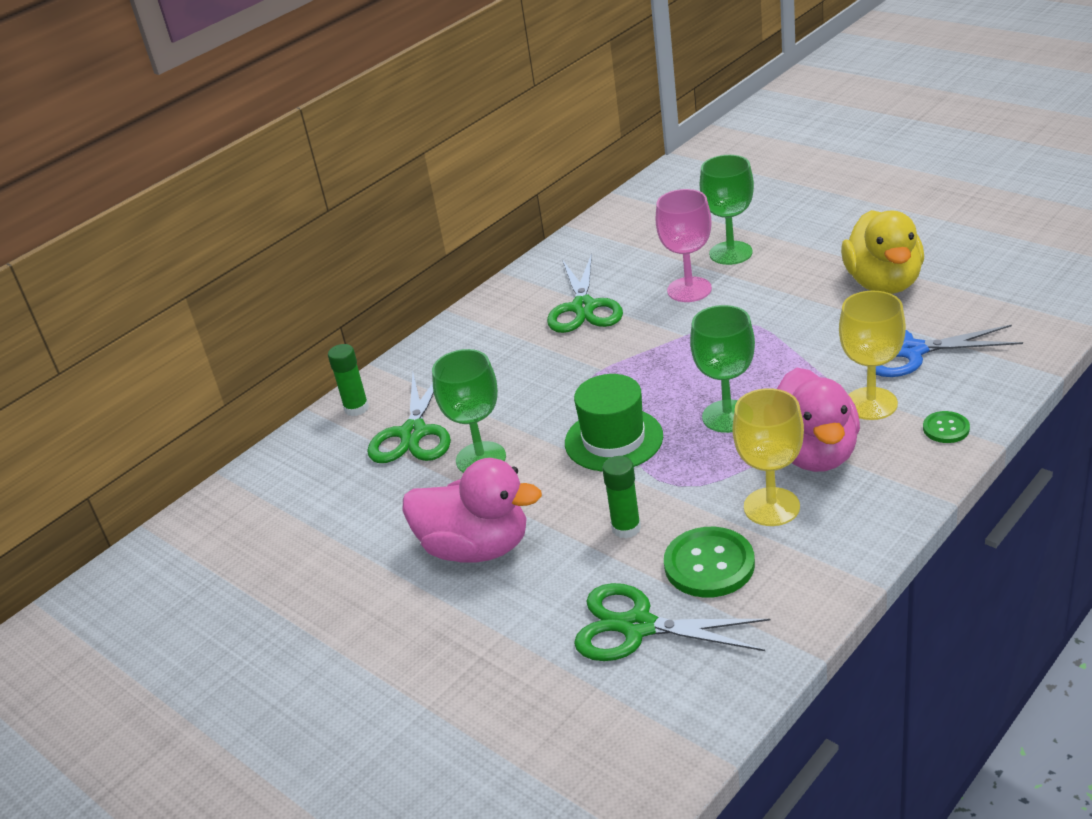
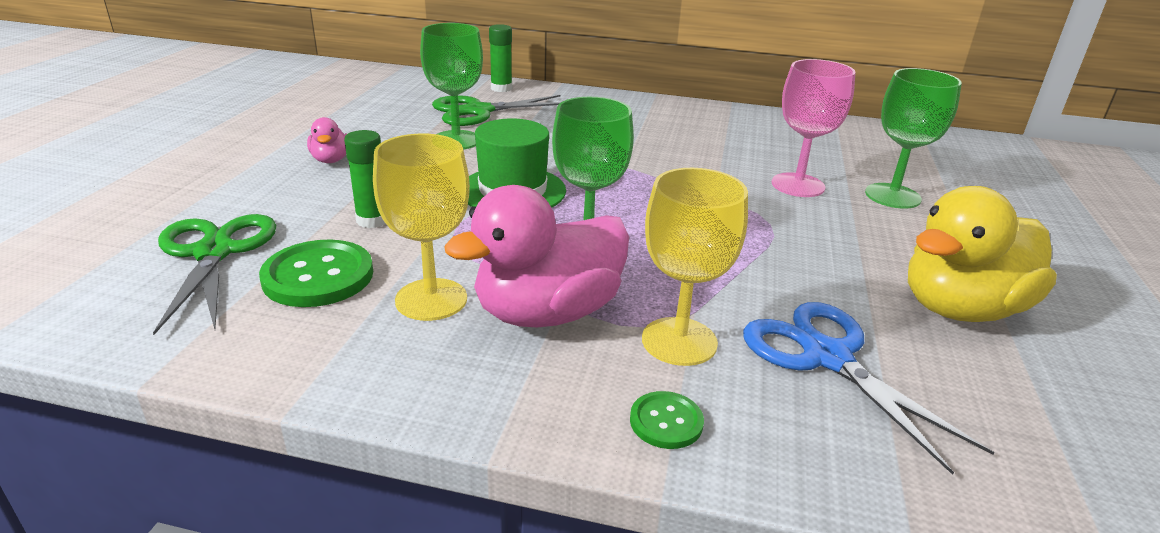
camera: 55 degrees right, 5 degrees down
pink duck [403,458,542,563] -> pink duck [307,117,347,163], size x0.47
green scissors [547,254,623,333] -> none

